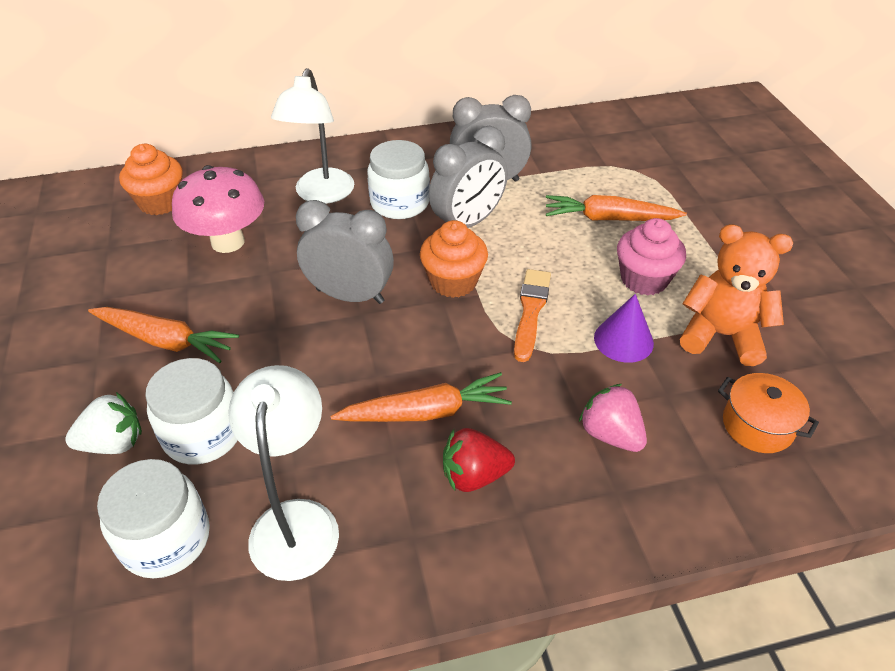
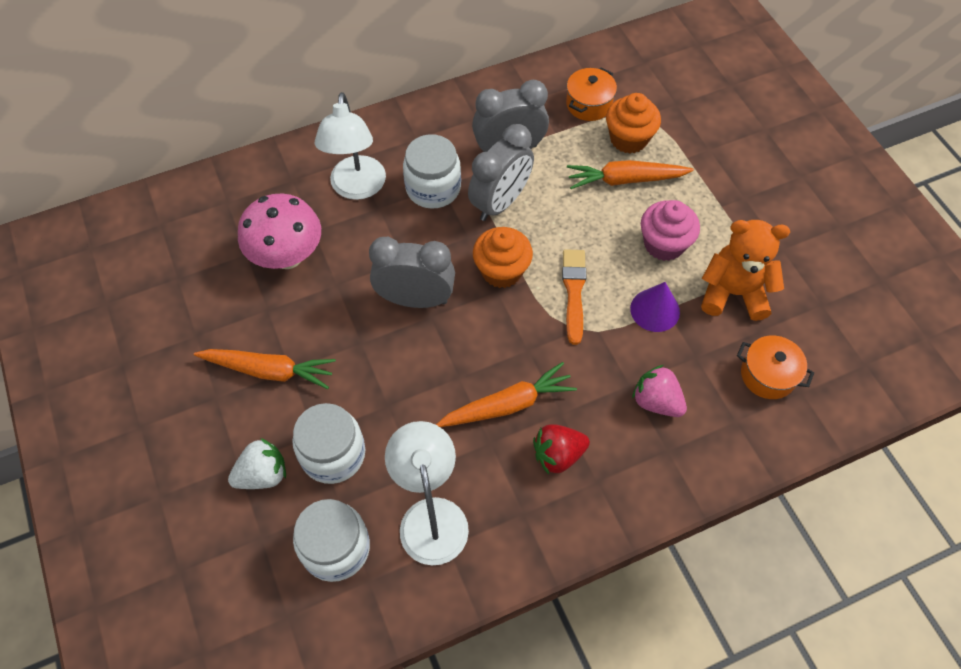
camera: 10 degrees left, 15 degrees up
orange cupcake [119,144,183,215] -> orange cupcake moved to [606,93,661,154]
none -> orange pot [566,67,617,121]

